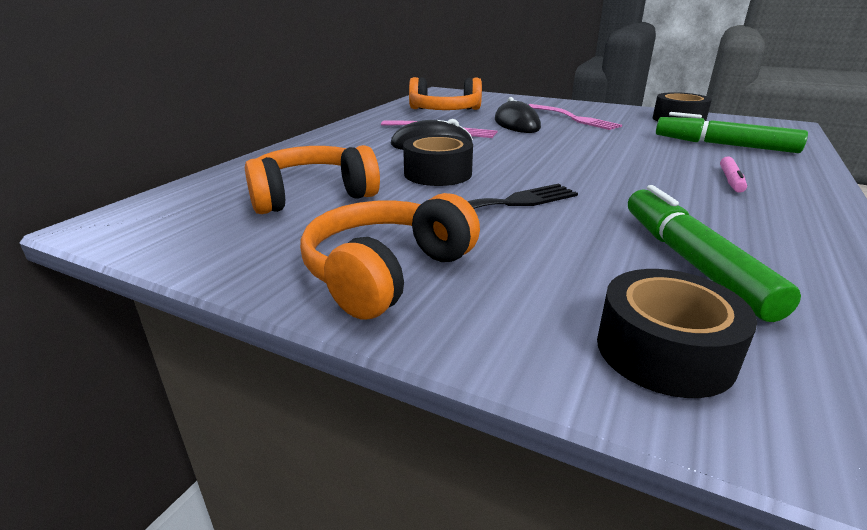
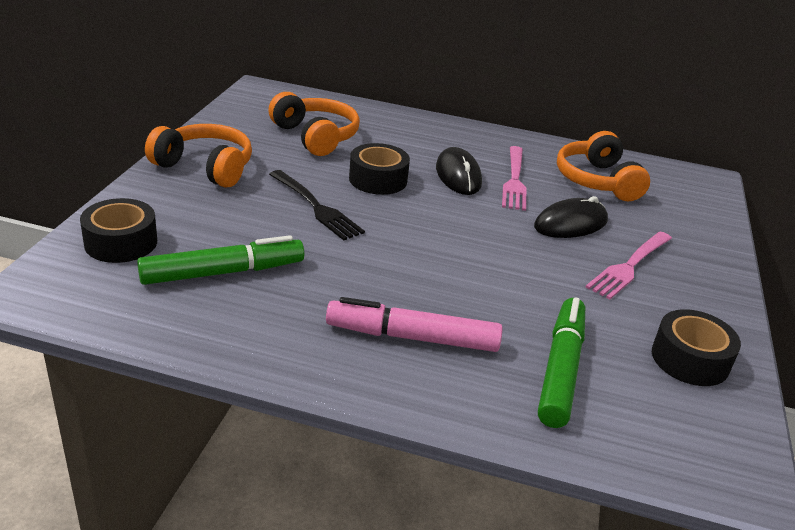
camera: 75 degrees right, 5 degrees up
pink marker [720,156,747,193] -> pink marker [326,297,503,352], size x2.00

